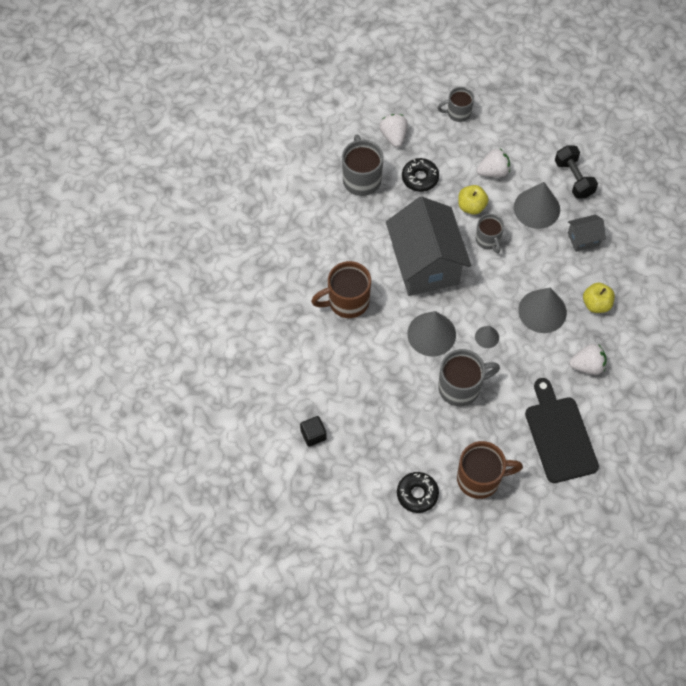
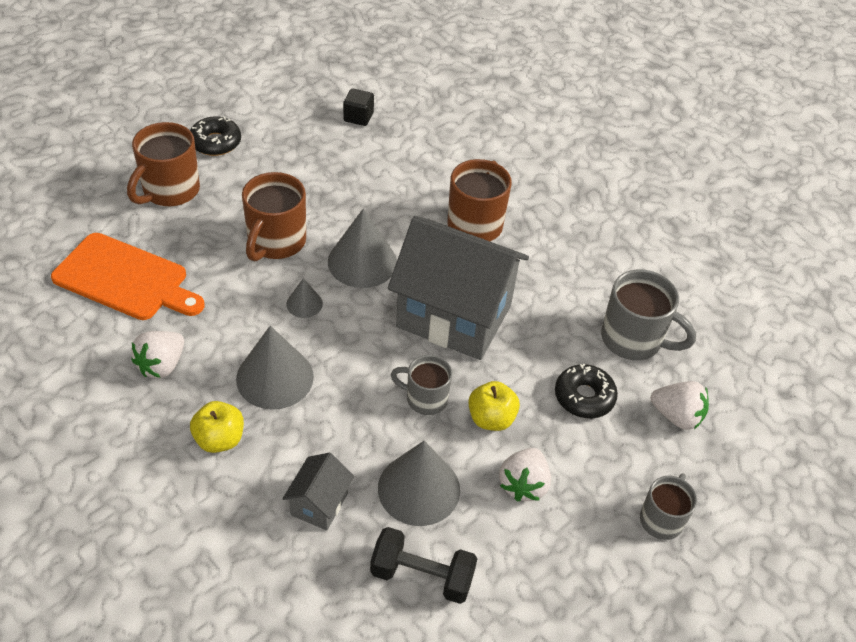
camera: 125 degrees right, 15 degrees down
grey mug [438,349,500,406] -> brown mug [242,172,306,261]
black cutting board [525,378,599,483] -> orange cutting board [51,233,205,320]

